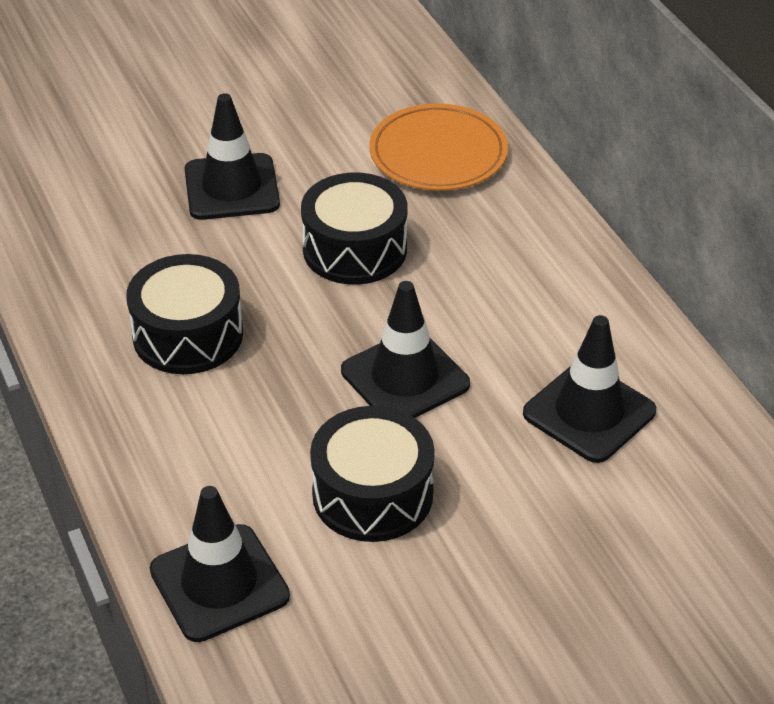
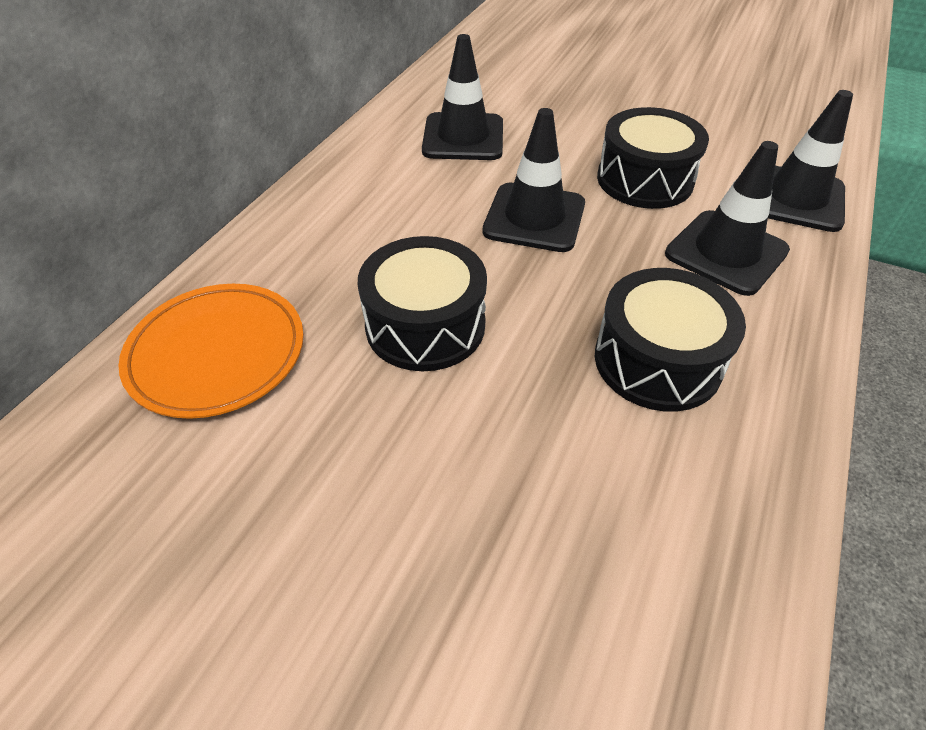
camera: 130 degrees left, 5 degrees up
black traffic cone [185,93,280,220] -> black traffic cone moved to [665,141,790,296]

